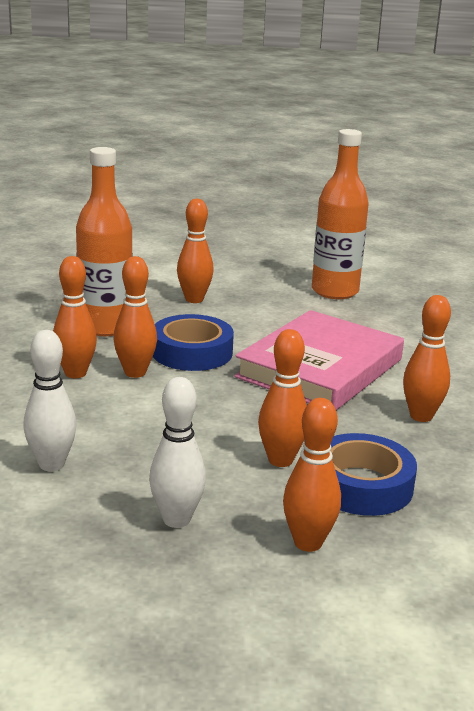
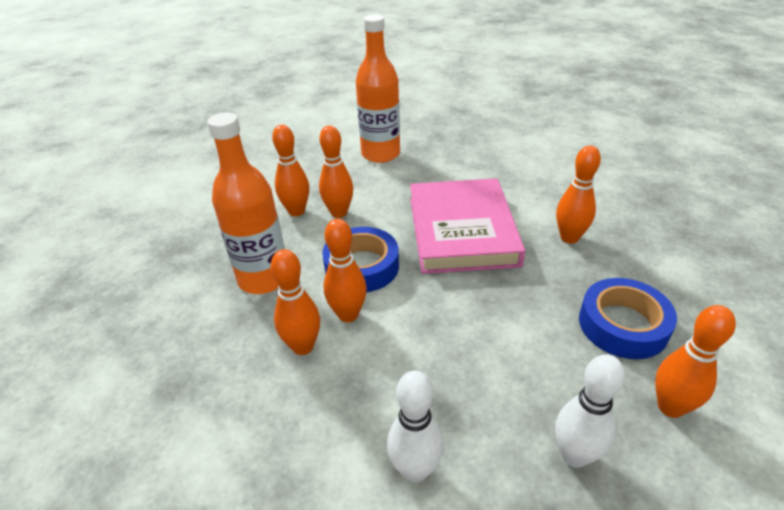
camera: 35 degrees left, 15 degrees up
orange bowling pin [258,329,307,467] -> orange bowling pin moved to [319,125,353,218]

